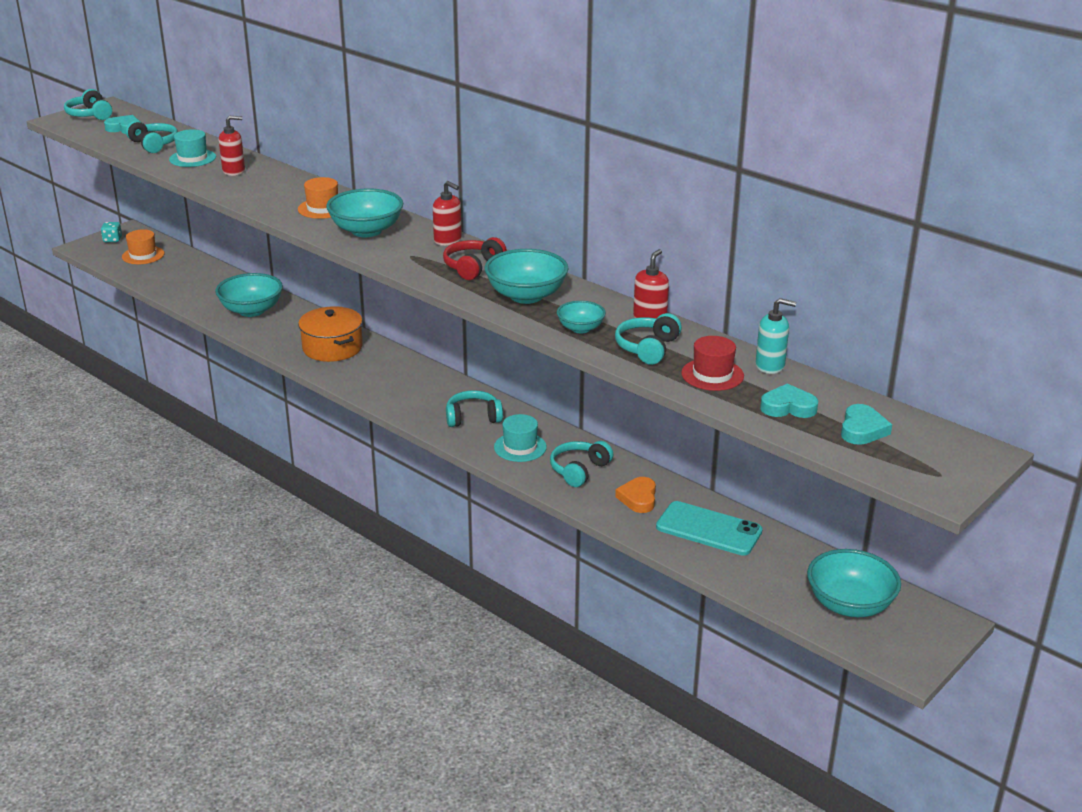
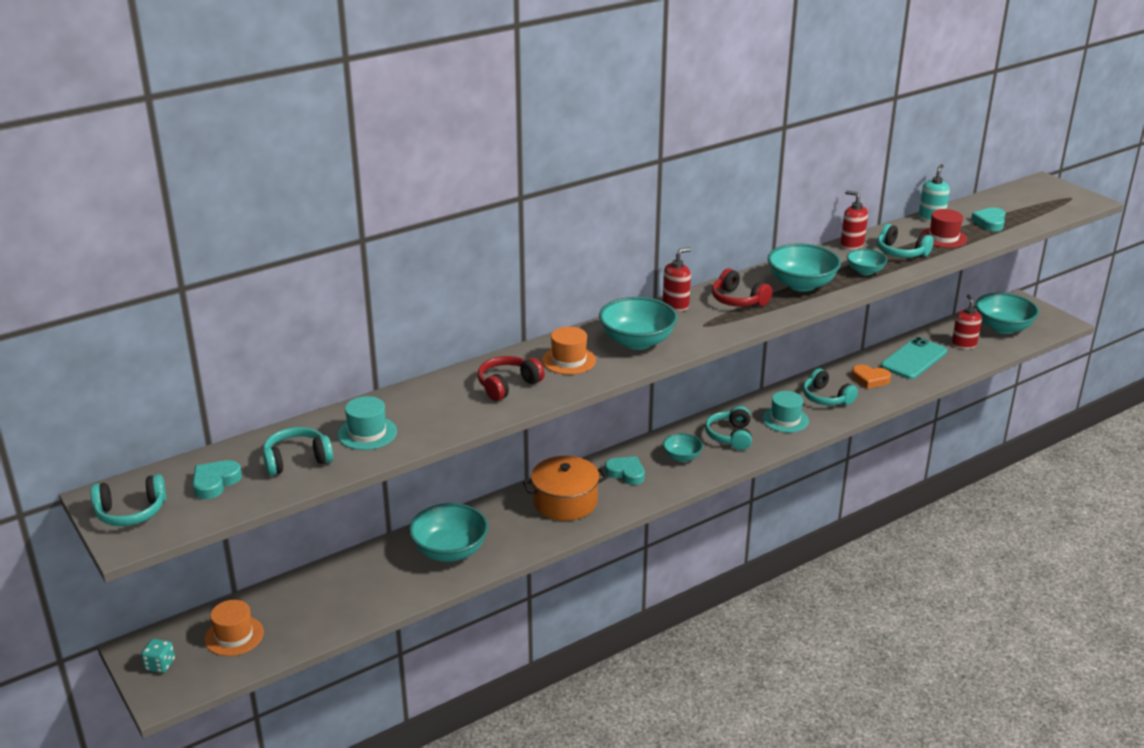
camera: 75 degrees left, 0 degrees up
red soap dispenser [219,116,245,176] -> red soap dispenser moved to [952,295,982,349]
turquoise heart [841,404,892,445] -> turquoise heart moved to [605,456,645,485]
none -> red headphones [478,356,545,401]
none -> turquoise bowl [663,433,703,462]

